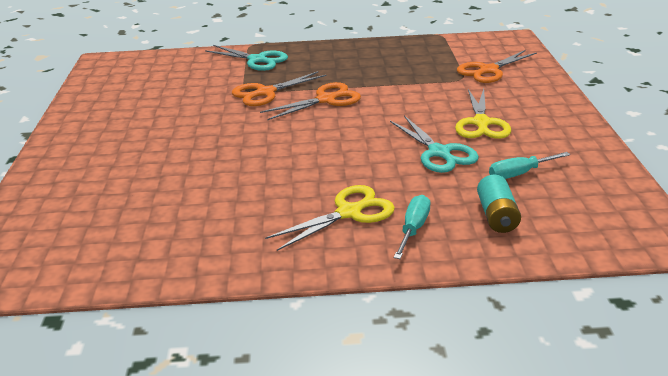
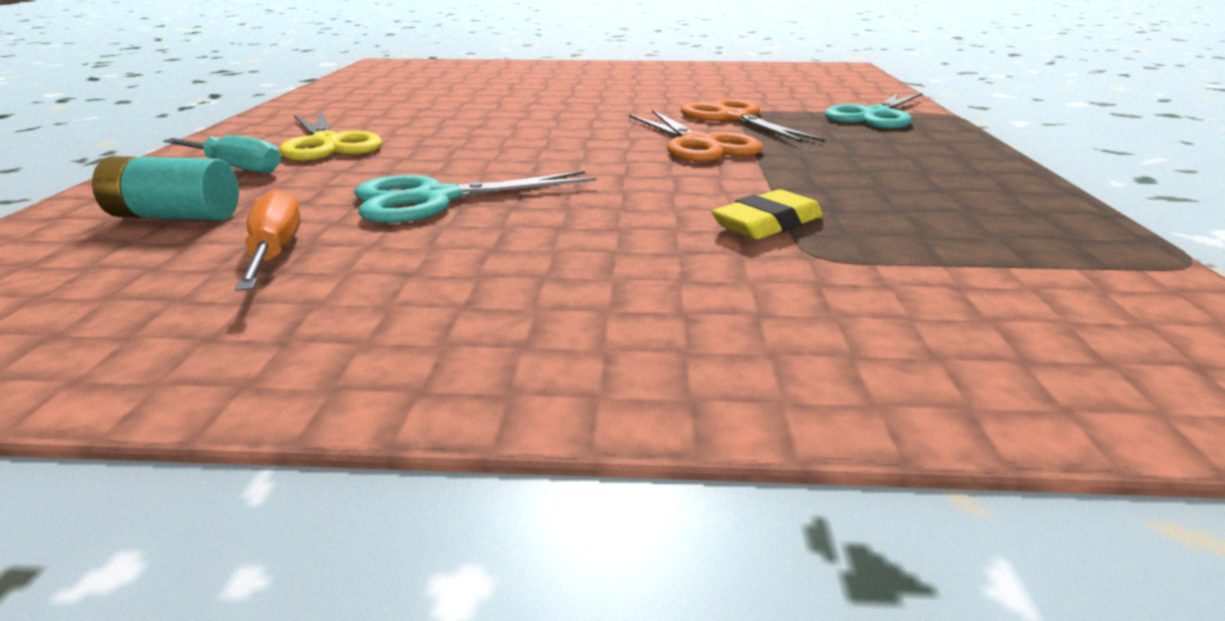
camera: 95 degrees right, 5 degrees down
yellow scissors [455,89,511,139] -> none
orange scissors [457,50,537,83] -> none
turquoise screwdriver [489,152,570,179] -> orange screwdriver [235,190,301,291]
none -> yellow eraser [712,189,823,240]

